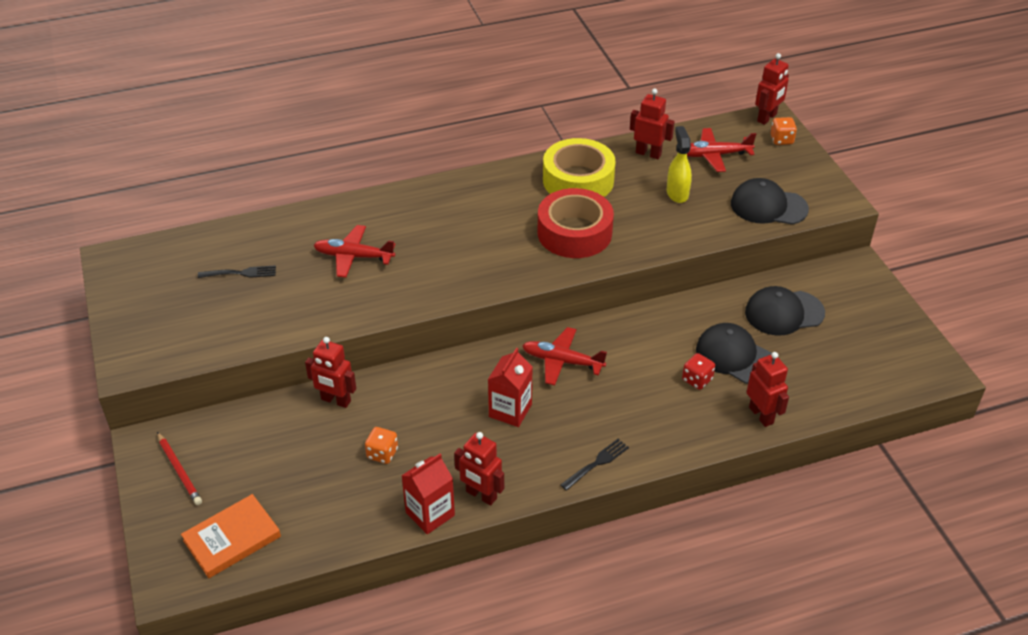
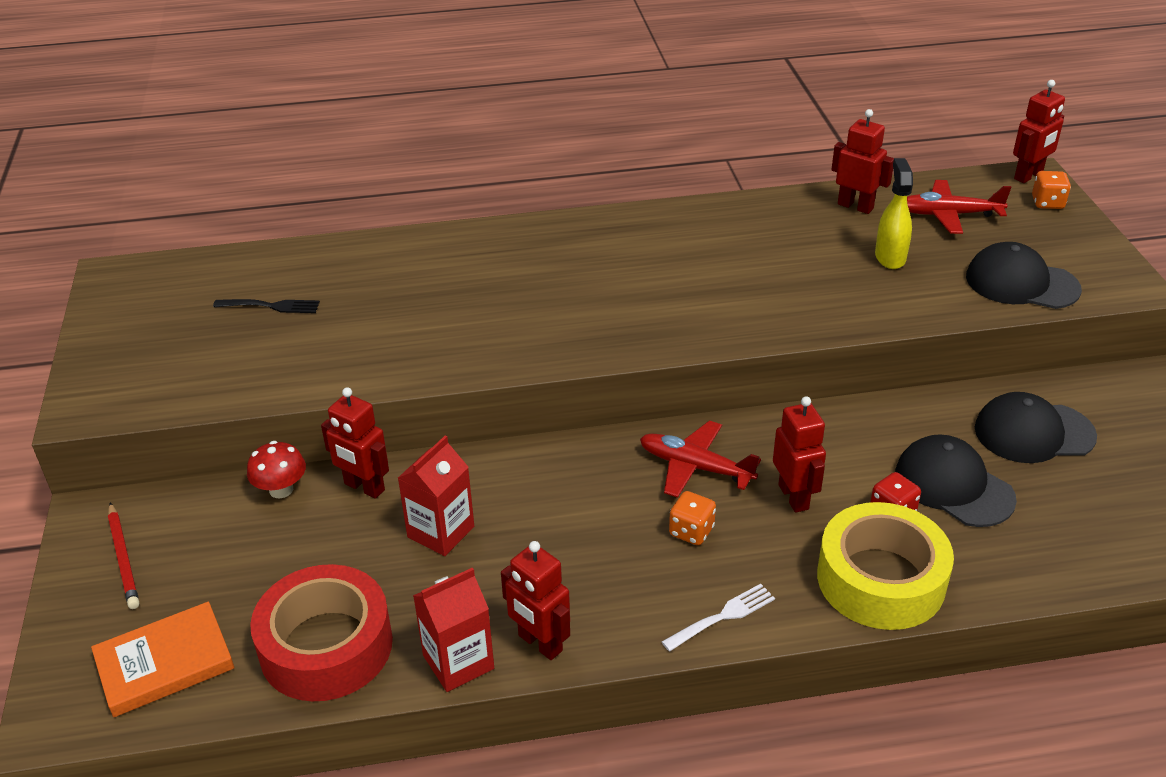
camera: 10 degrees right, 5 degrees down
red plane [313,225,395,278] -> none
orange dice [365,427,398,464] -> orange dice moved to [669,491,716,545]
red carton [488,348,533,427] -> red carton moved to [398,436,474,556]
red tape [538,188,614,258] -> red tape moved to [250,564,393,701]
yellow tape [543,138,616,197] -> yellow tape moved to [817,502,954,630]
black fork [561,439,629,491] -> white fork [662,584,775,652]
red robot [747,352,789,427] -> red robot moved to [773,396,826,513]
none -> red mushroom [247,441,306,498]

